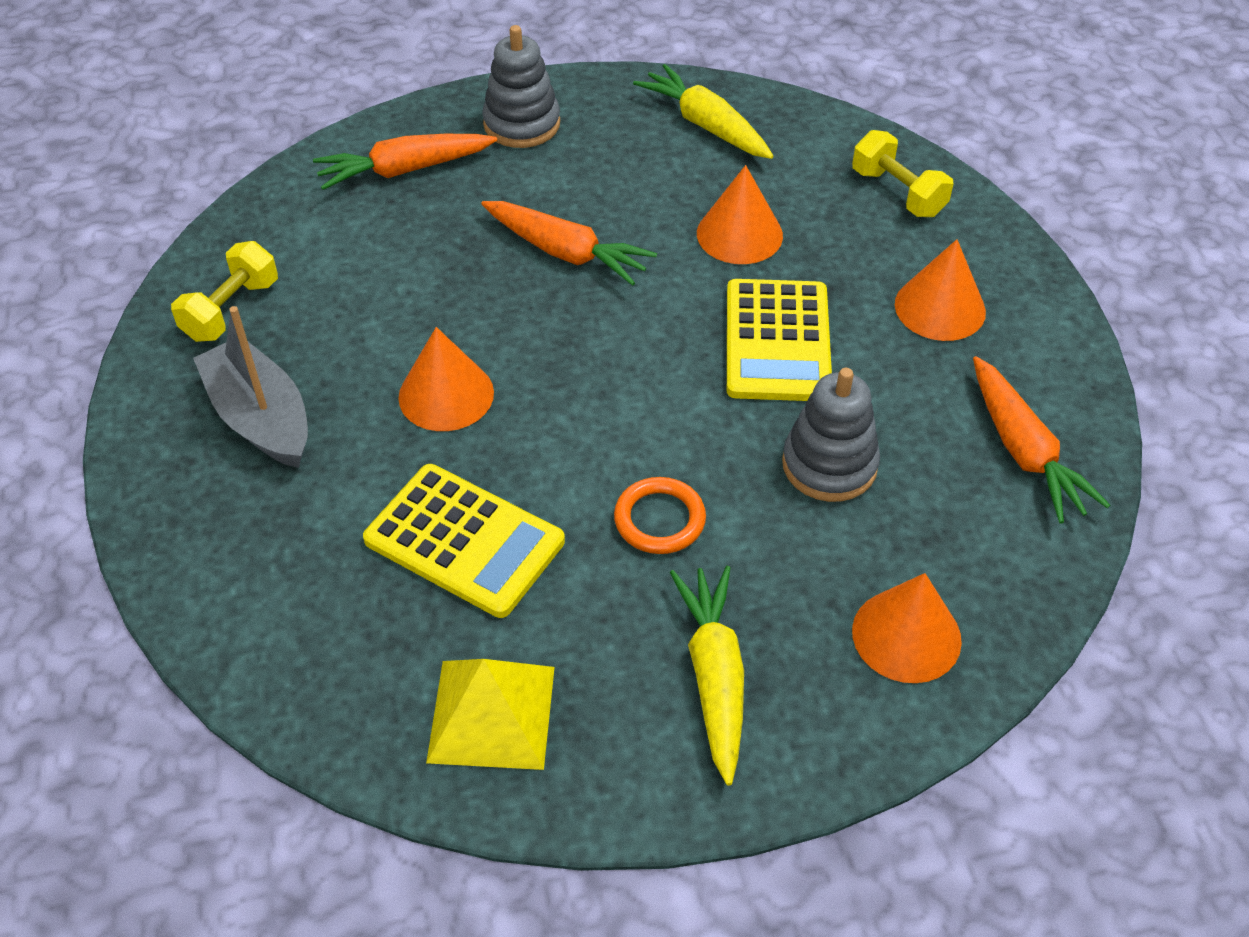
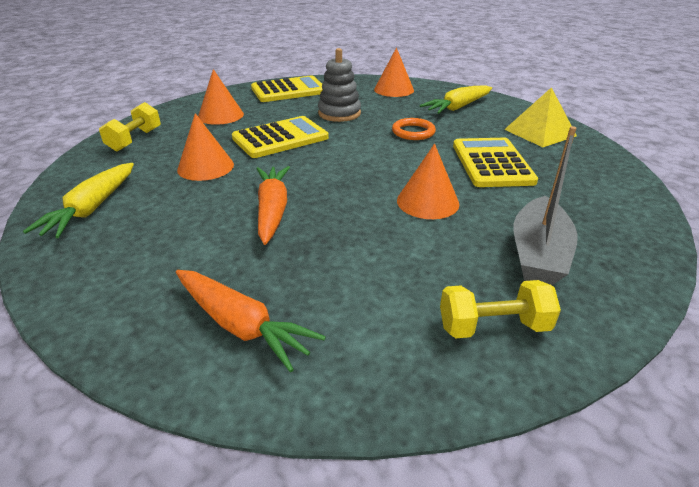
camera: 125 degrees left, 15 degrees down
grey stacking toy [482,25,560,148] -> none
orange carrot [973,356,1110,523] -> yellow calculator [251,75,323,102]

